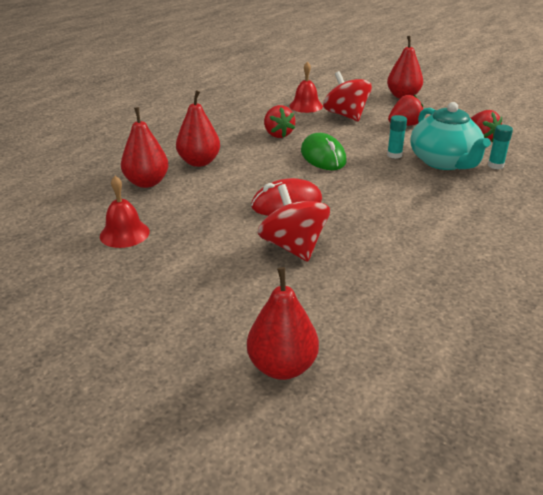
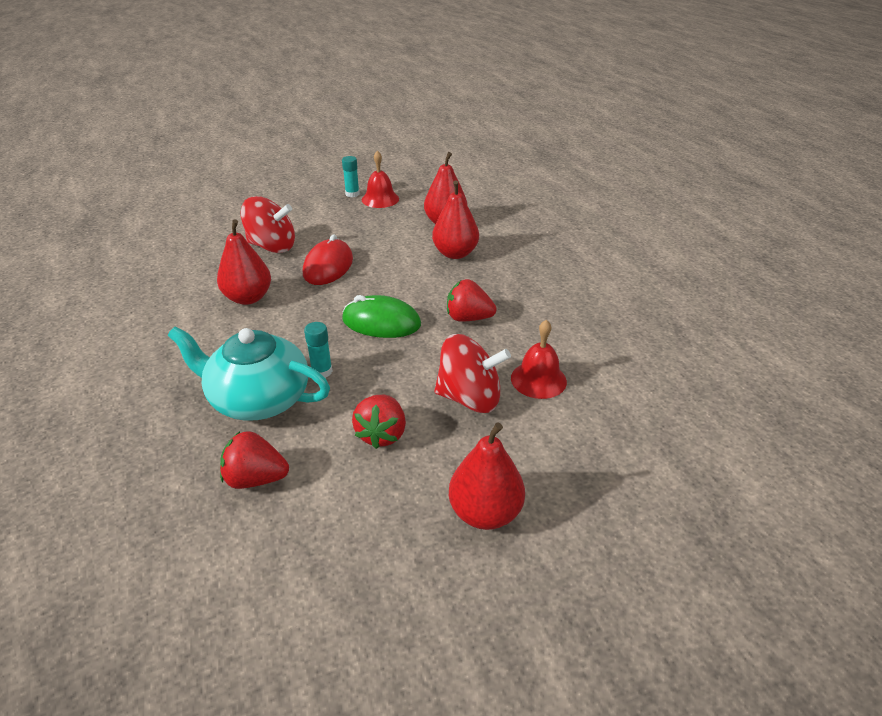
camera: 125 degrees right, 5 degrees up
red pear [247,267,319,380] -> red pear moved to [217,219,271,305]
turquoise glue stick [488,125,513,169] -> turquoise glue stick moved to [342,156,360,197]

